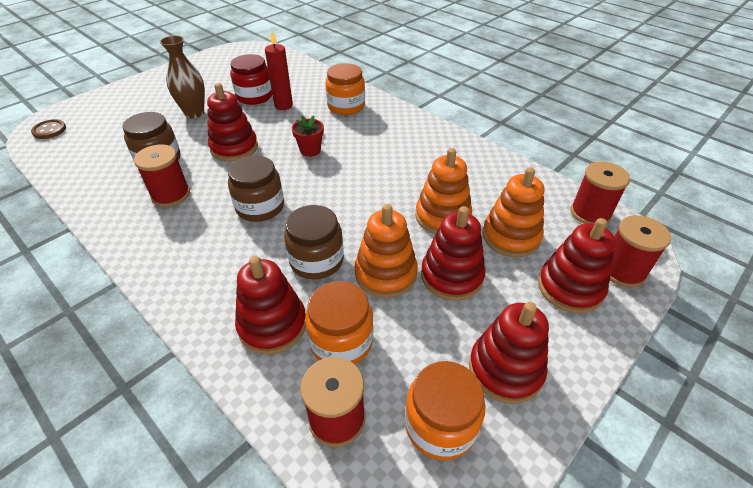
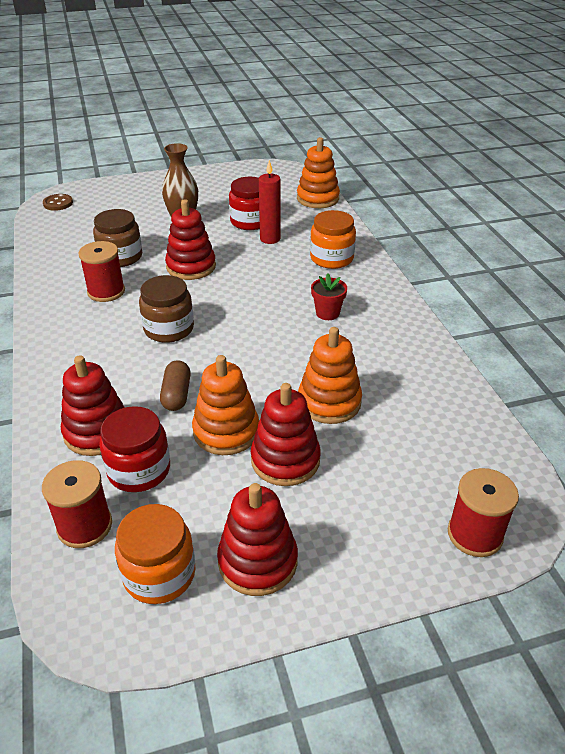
camera: 30 degrees right, 5 degrees down
brown jar [284,205,344,279] -> brown capsule [160,360,191,411]
red flower pot [292,115,324,157] -> red flower pot moved to [311,274,347,320]
orange jar [305,281,373,365] -> red jar [99,406,170,492]
orange stacking toy [482,167,544,257] -> orange stacking toy moved to [297,137,340,208]
red stacking toy [538,218,616,314] -> none
red spool [571,161,630,224] -> none

